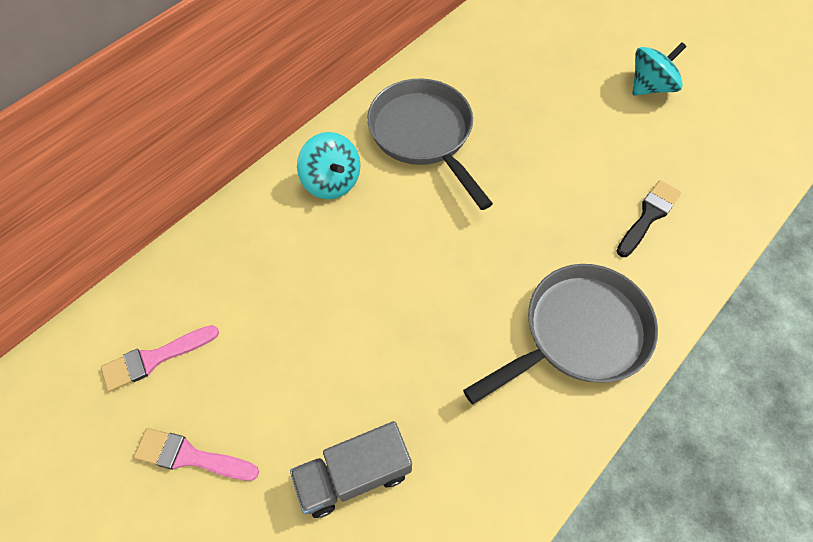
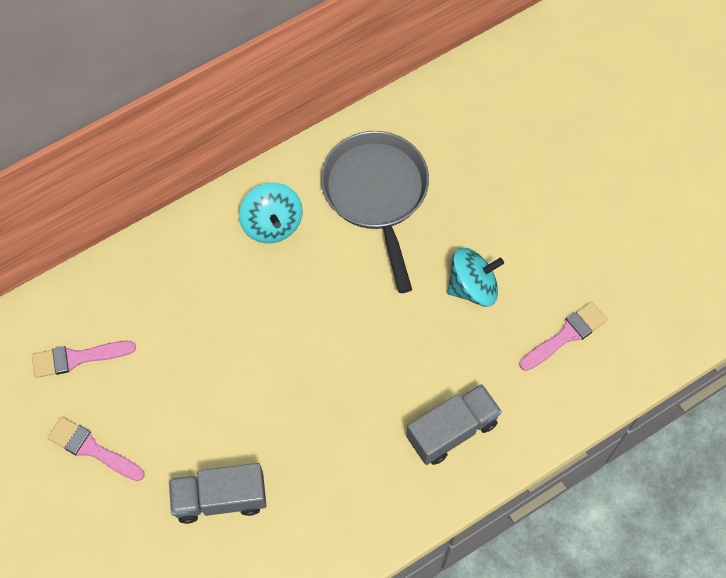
camera: 15 degrees right, 5 degrees up
grey pan [463,264,658,404] -> grey truck [406,384,502,465]
black brush [617,180,681,257] -> pink brush [520,301,607,371]
turquoise spinning top [632,42,687,95] -> turquoise spinning top moved to [447,248,504,307]

